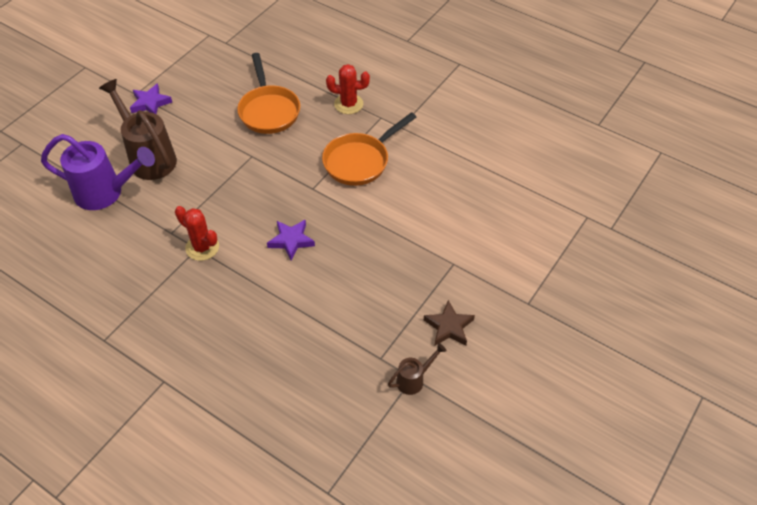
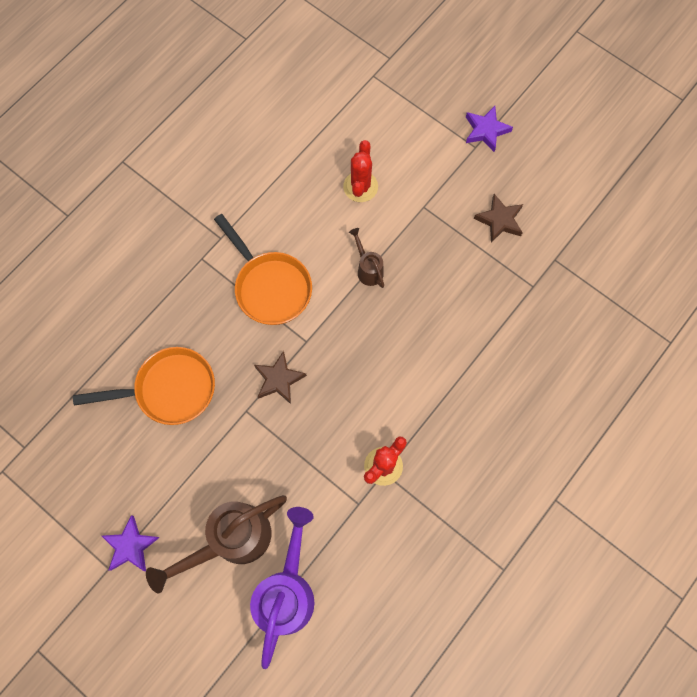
camera: 85 degrees left, 20 degrees up
purple star [267,220,315,260] -> purple star moved to [466,106,513,152]
red cactus [326,64,370,114] -> red cactus moved to [343,140,378,202]
brown watering can [388,343,447,395] -> brown watering can moved to [349,228,384,288]
none -> brown star [254,351,307,404]

